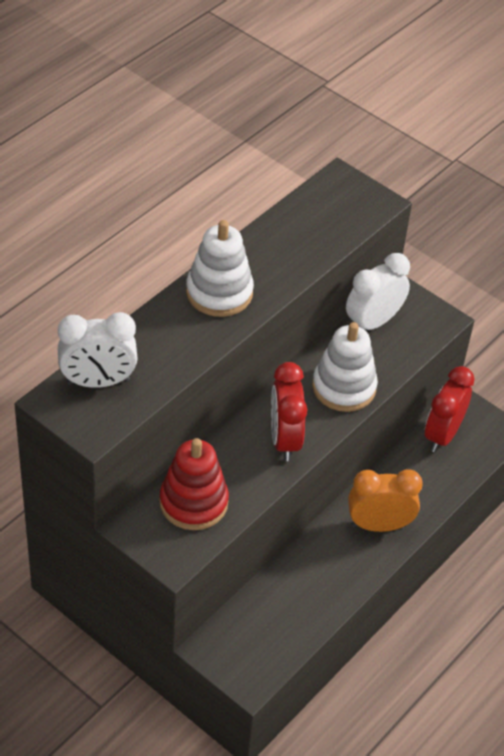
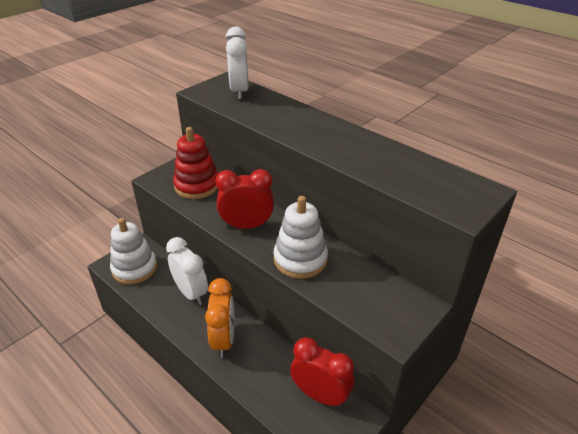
camera: 95 degrees right, 10 degrees down
white stacking toy [186,220,254,317] -> white stacking toy moved to [110,218,157,284]
white clock [346,253,410,330] -> white clock moved to [166,237,208,305]

